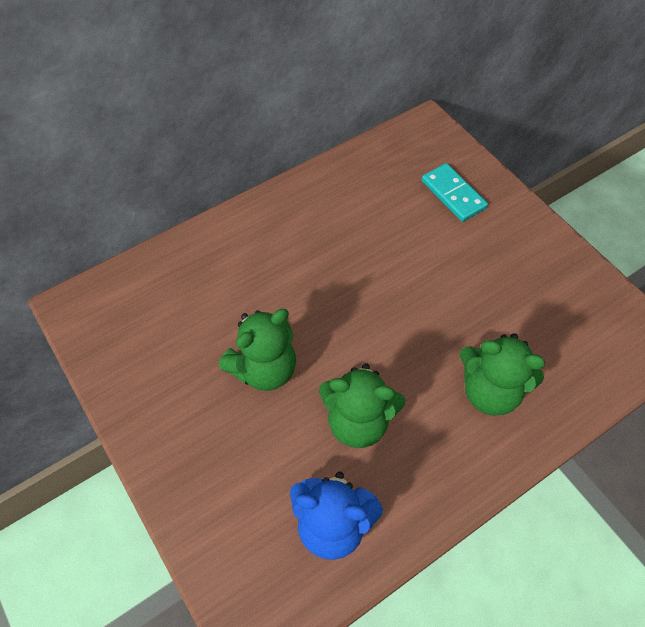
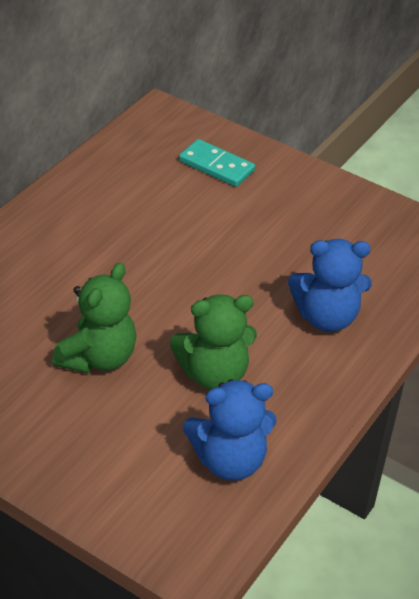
camera: 25 degrees left, 15 degrees down
green teddy bear [459,333,545,415] -> blue teddy bear [288,239,372,332]

